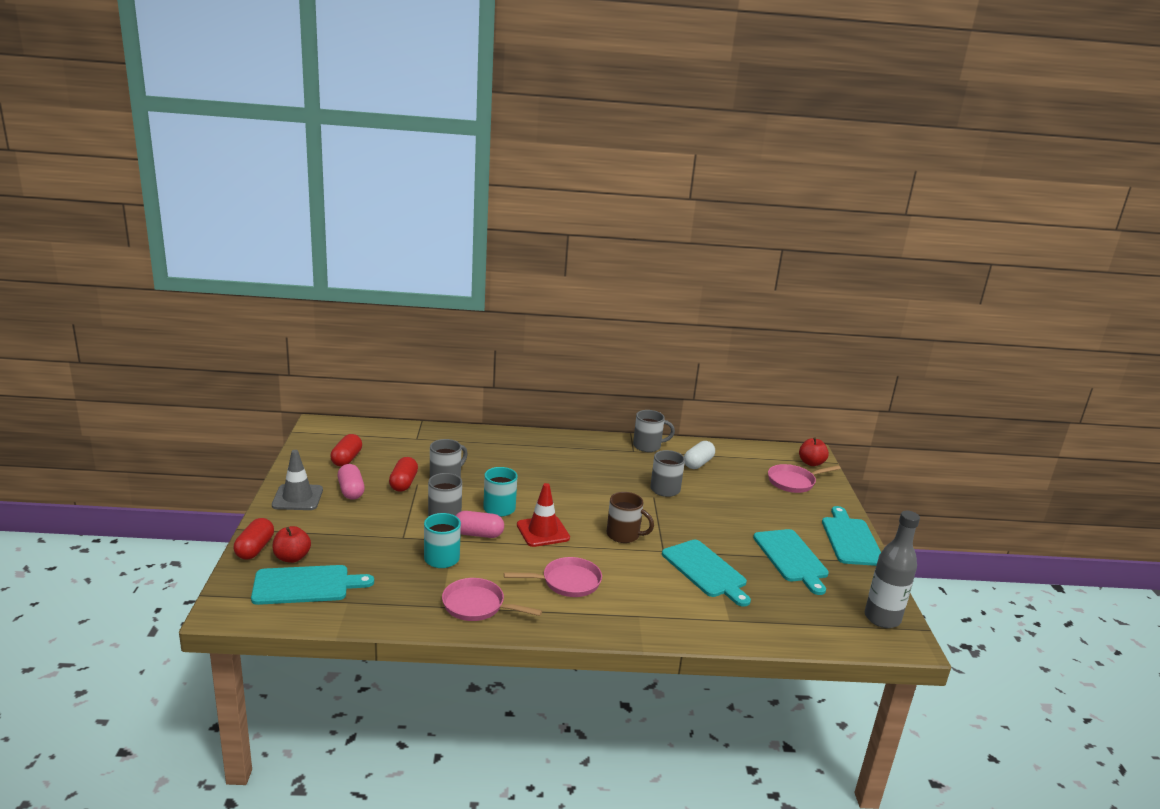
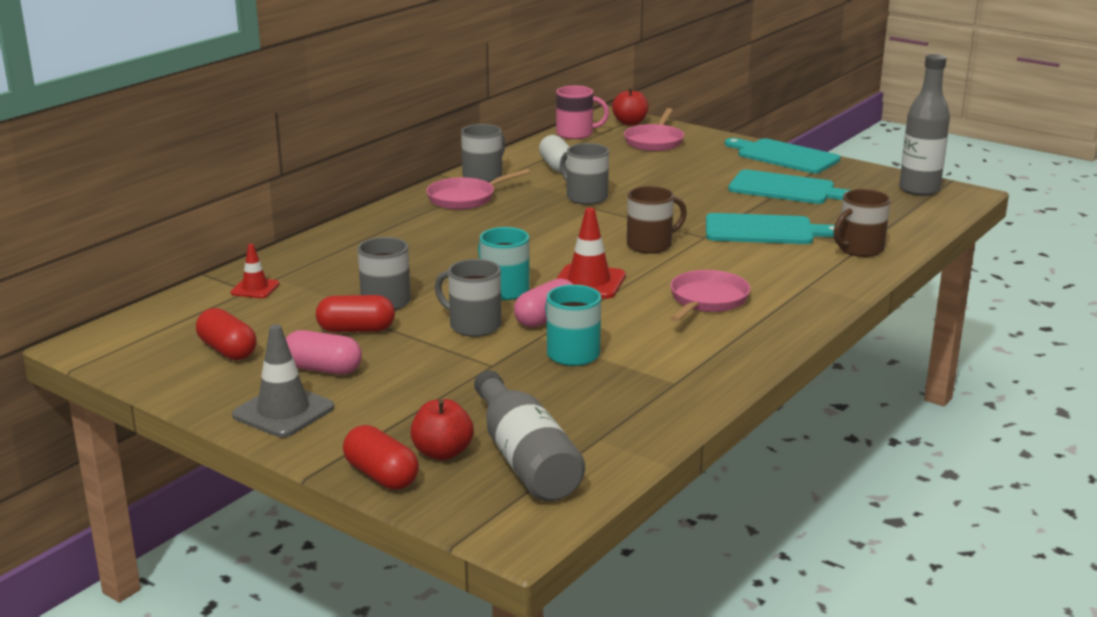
camera: 50 degrees left, 0 degrees up
turquoise cutting board [251,565,374,605] -> grey bottle [474,370,585,501]
red capsule [389,457,418,492] -> red capsule turned 45 degrees counterclockwise [316,295,395,332]
pink pan [442,578,542,621] -> pink pan moved to [426,169,530,210]
none -> red traffic cone [231,244,280,298]
none -> pink mug [556,86,609,139]
none -> brown mug [833,189,890,257]

